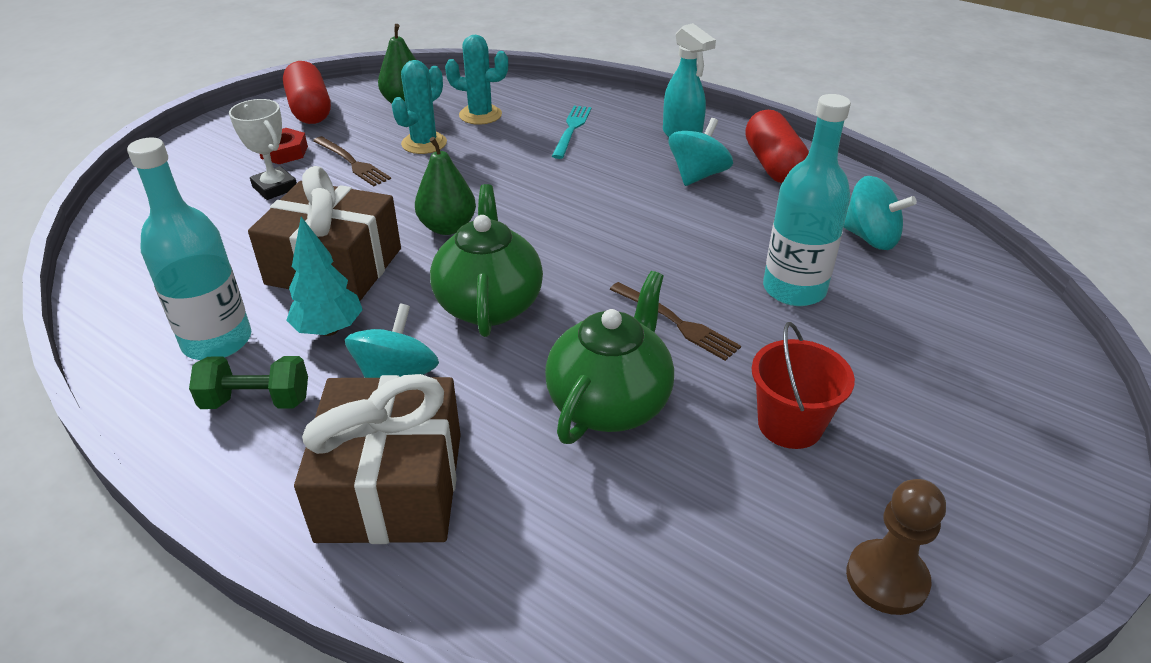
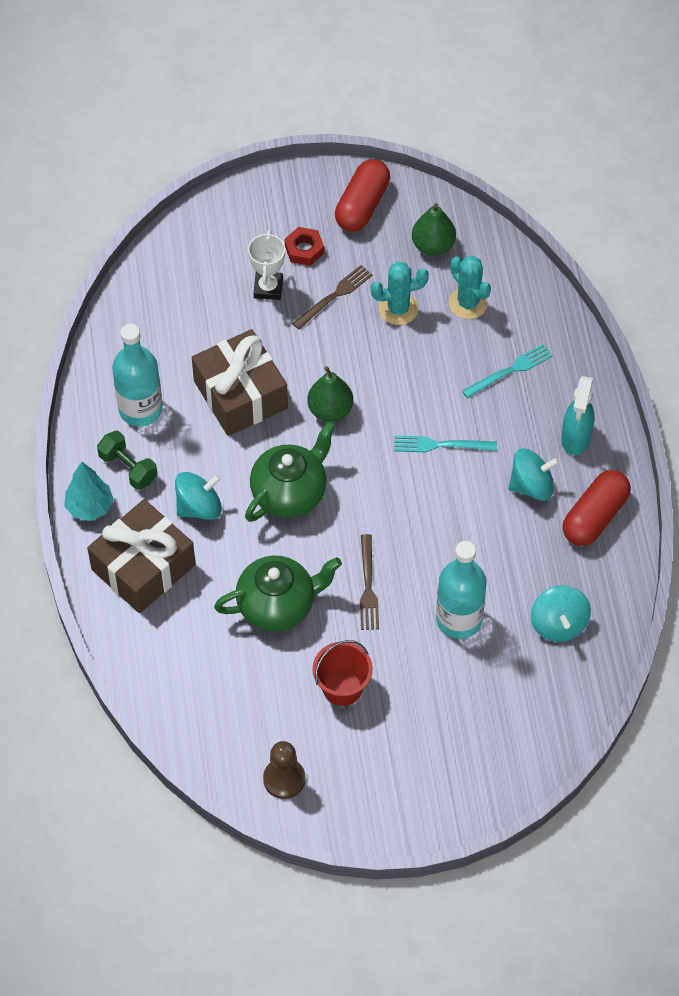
camera: 45 degrees right, 20 degrees up
turquoise tree [286,217,363,336] -> turquoise tree moved to [64,462,114,521]
brown fork [313,136,391,186] -> brown fork turned 135 degrees counterclockwise [292,265,373,329]
none -> turquoise fork [394,436,497,452]

